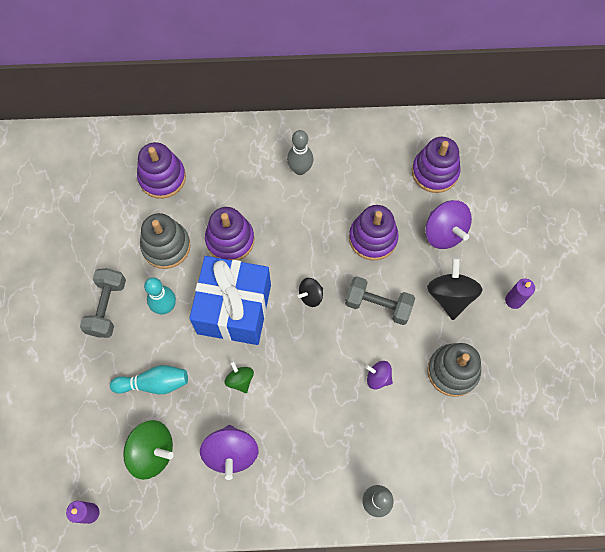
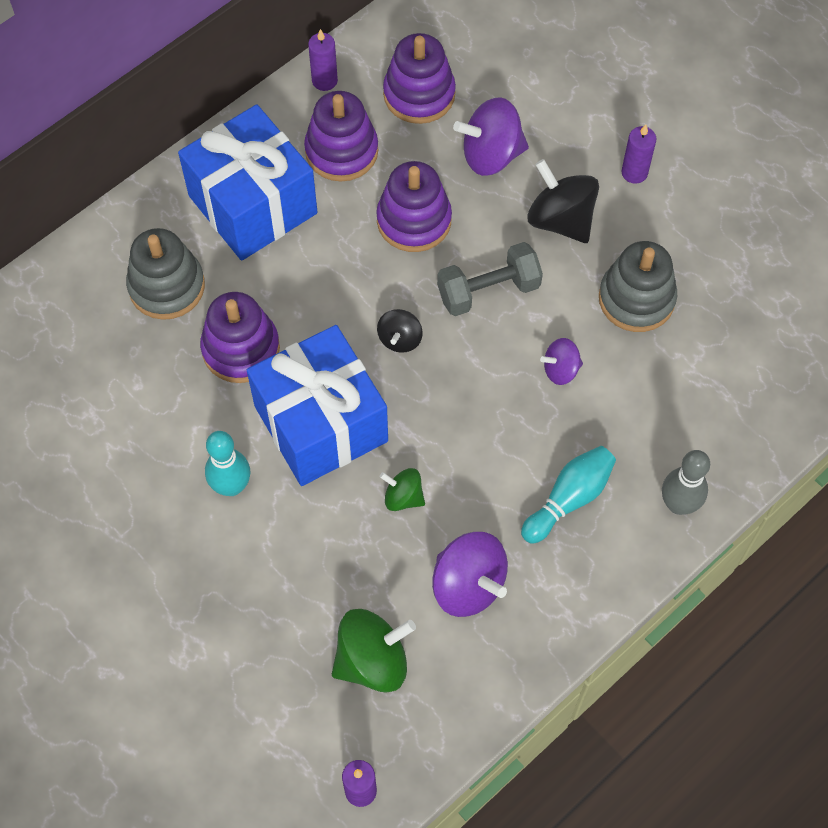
camera: 40 degrees left, 5 degrees down
grey dumbbell [80,268,126,338] -> none
turquoise bowling pin [110,365,188,394] -> turquoise bowling pin moved to [521,446,616,544]
purple stacking toy [137,142,186,199] -> purple stacking toy moved to [304,91,378,182]
grey stacking toy [140,213,191,269] -> grey stacking toy moved to [126,228,205,320]
grey bowling pin [287,130,313,175] -> blue gift [178,104,317,261]
purple spinning top [425,200,472,249] -> purple spinning top turned 150 degrees clockwise [453,97,529,176]
none -> purple candle [308,29,338,91]

